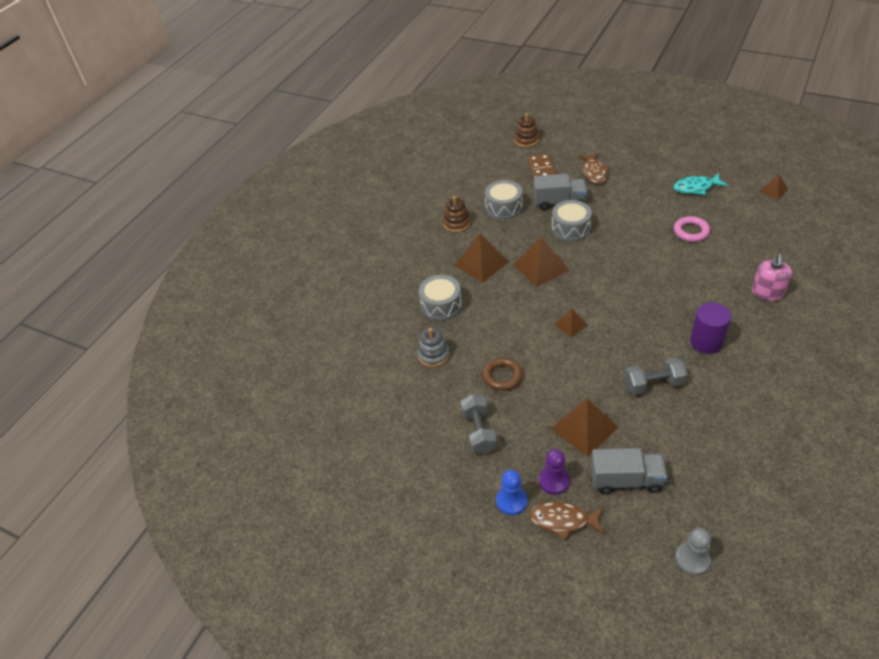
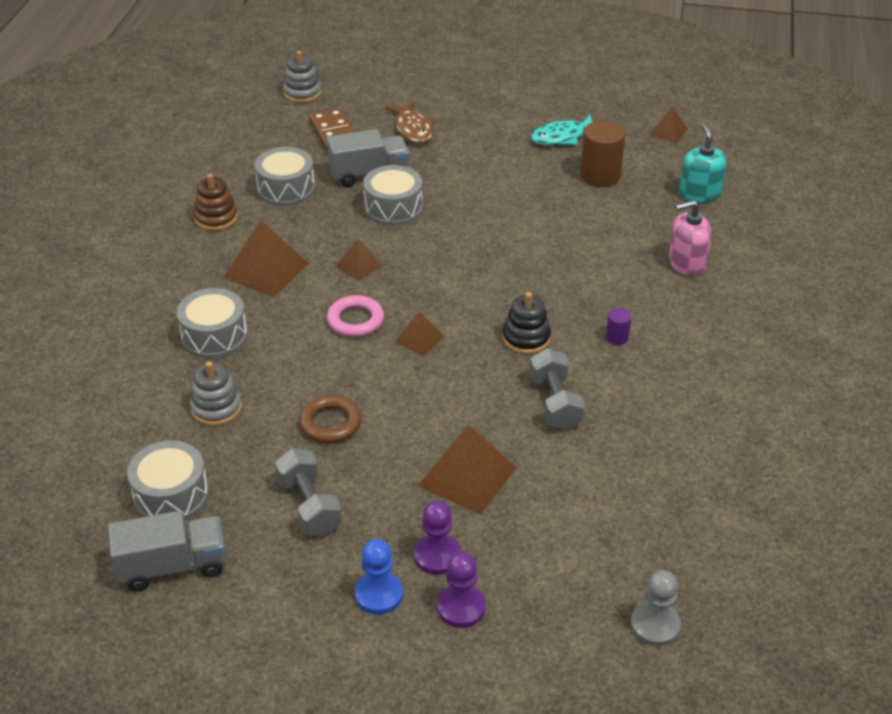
camera: 20 degrees left, 5 degrees down
brown stacking toy [514,113,539,147] -> grey stacking toy [283,51,321,103]
brown pyramid [514,237,569,287] -> brown pyramid [336,239,383,281], size x0.55
brown fish [529,501,604,540] -> purple pawn [437,552,486,628]
grey truck [591,448,667,494] -> grey truck moved to [108,511,225,591]
grey dumbbell [624,357,687,395] -> grey dumbbell turned 75 degrees counterclockwise [530,348,585,430]
pink ring [674,216,710,242] -> pink ring moved to [327,295,384,337]
purple cylinder [690,302,731,354] -> purple cylinder [606,308,632,345], size x0.49
pink soap dispenser [752,254,792,301] -> pink soap dispenser turned 75 degrees clockwise [669,200,712,276]
none -> grey drum [127,440,209,521]
none -> black stacking toy [502,292,551,354]
none -> brown cylinder [580,121,625,187]
none -> turquoise soap dispenser [679,123,727,203]

